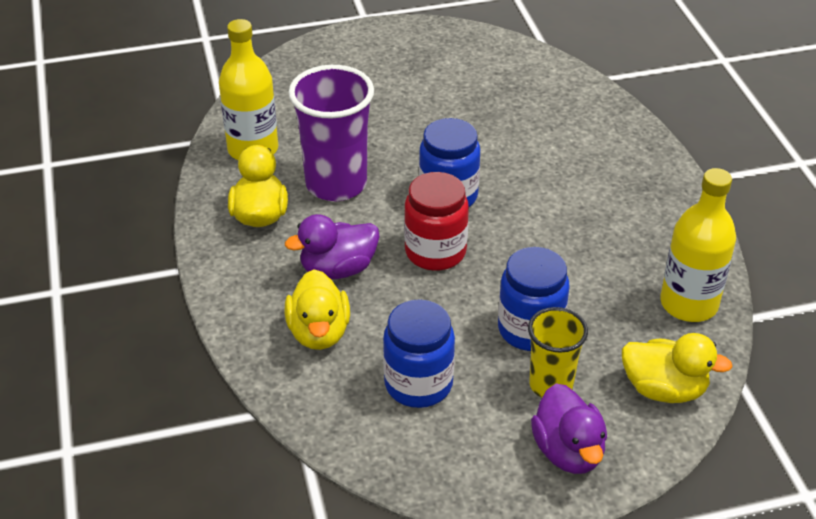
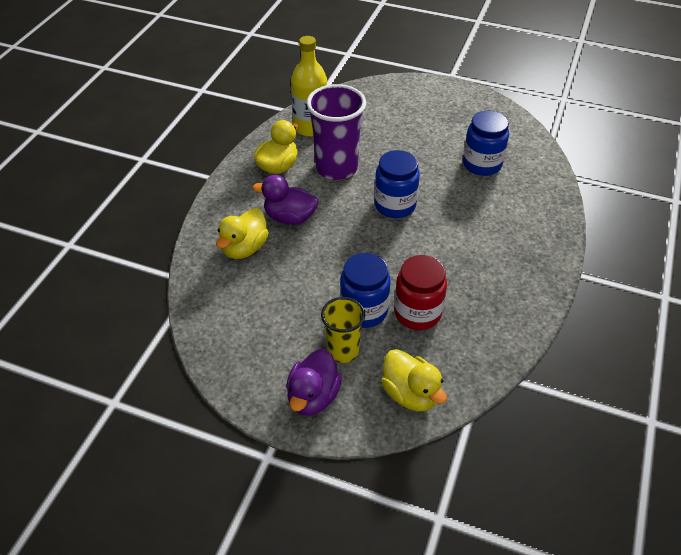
camera: 35 degrees right, 5 degrees up
blue jar [383,300,455,408] -> blue jar moved to [463,111,509,176]
red jar [404,172,469,271] -> red jar moved to [394,255,447,330]
yellow bottle [660,168,736,322] -> none

